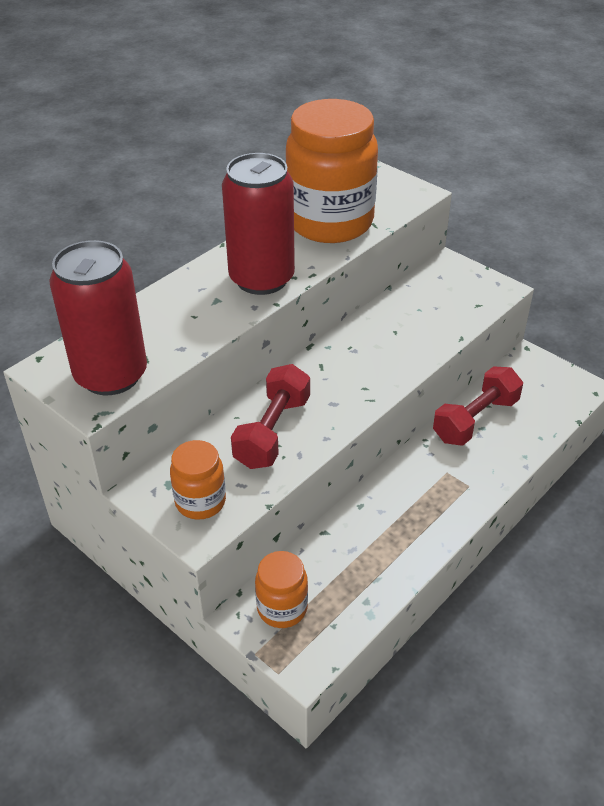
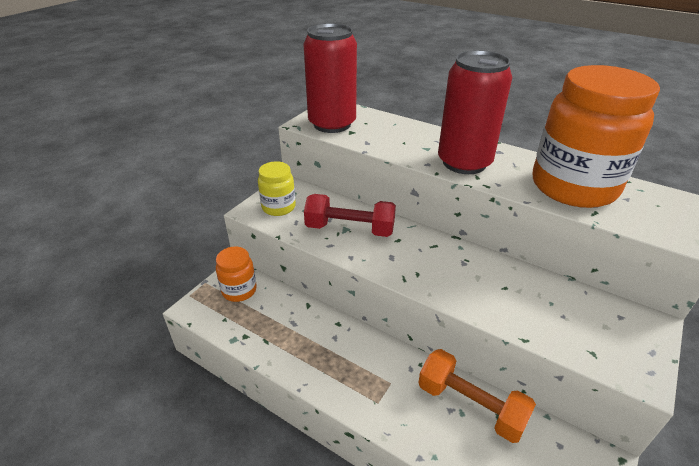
camera: 80 degrees right, 5 degrees down
orange jar [170,440,226,520] -> yellow jar [258,161,296,216]
red dumbbell [433,366,523,446] -> orange dumbbell [418,349,536,443]

